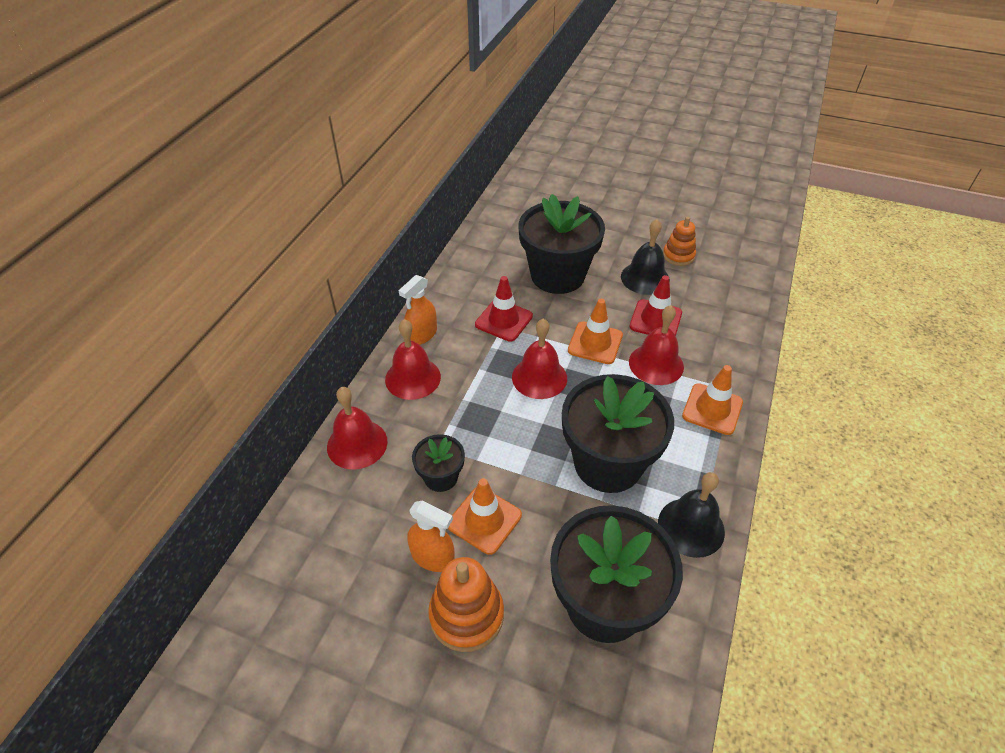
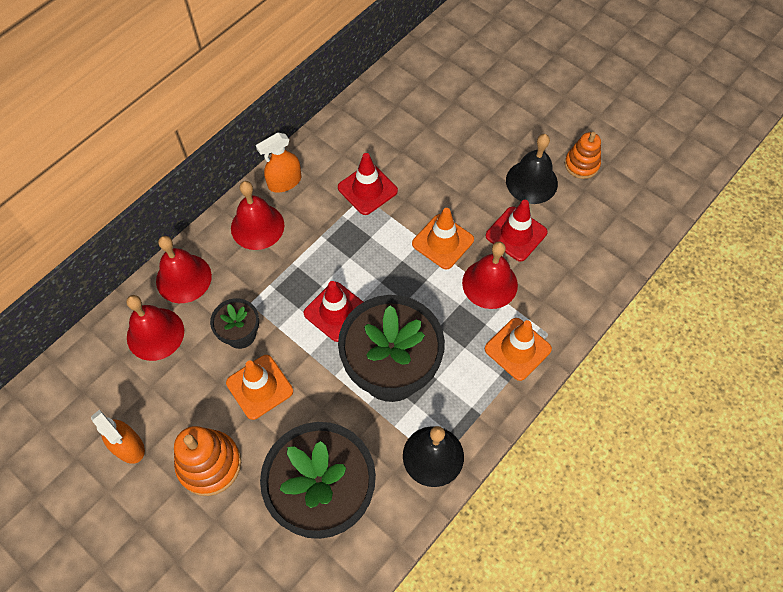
camera: 20 degrees right, 15 degrees up
orange spray bottle [407,500,455,572] -> orange spray bottle moved to [91,410,145,464]
red bell [512,319,567,399] -> red bell moved to [126,295,184,361]
black flower pot [519,194,605,294] -> none
none -> red traffic cone [303,281,363,342]

